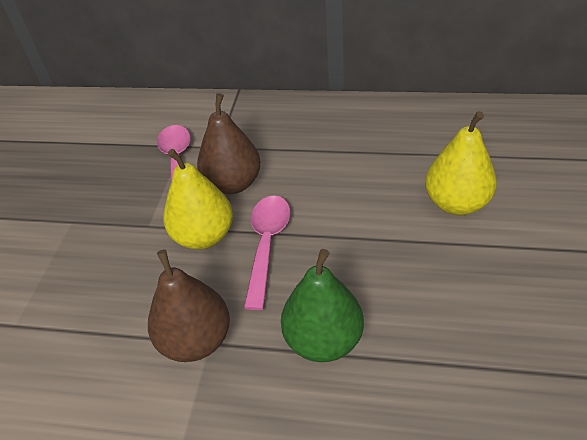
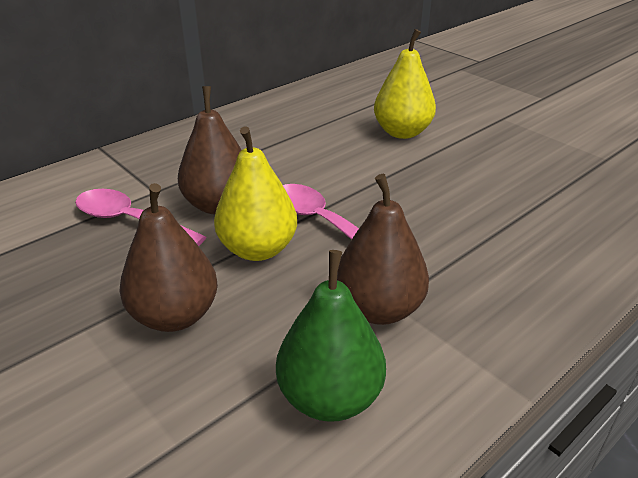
camera: 55 degrees left, 10 degrees down
green pear [281,249,364,362] -> green pear moved to [276,250,386,422]
none -> brown pear [120,183,218,332]

